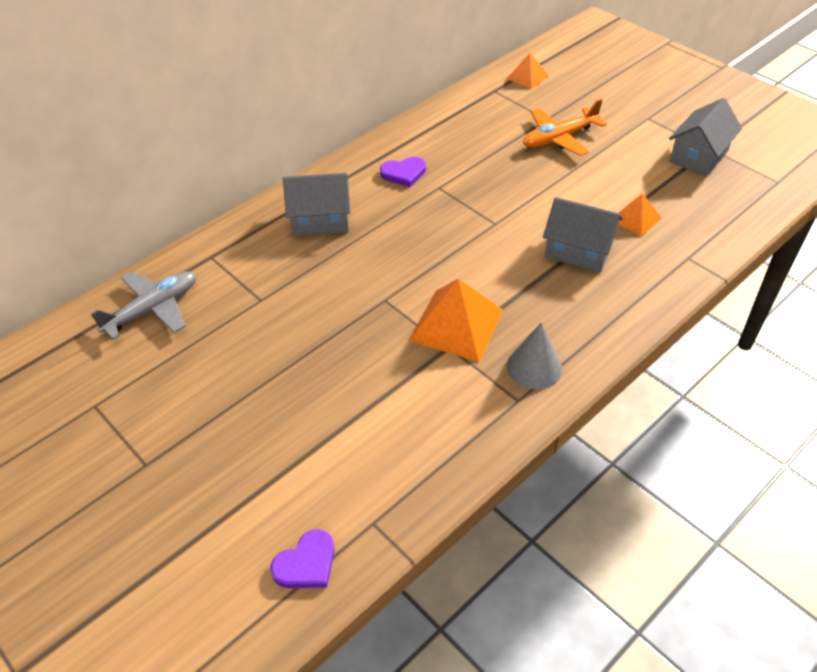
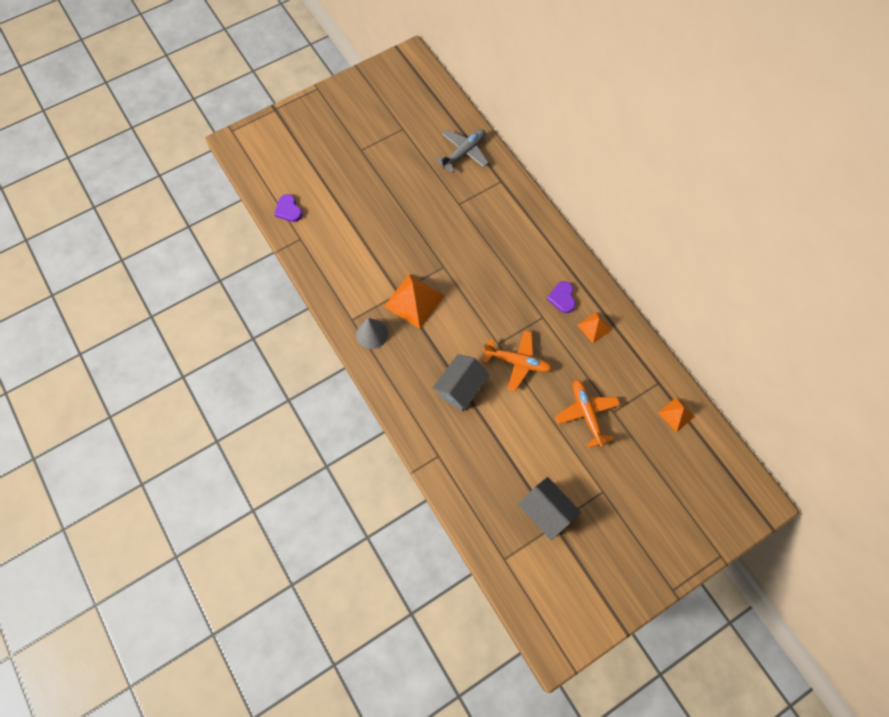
camera: 100 degrees right, 20 degrees up
grey plane [91,271,196,340] -> grey plane turned 105 degrees counterclockwise [435,129,489,173]
grey house [283,173,350,236] -> none
orange pyramid [618,193,662,236] -> orange pyramid moved to [577,312,612,343]
none -> orange plane [483,330,552,391]

